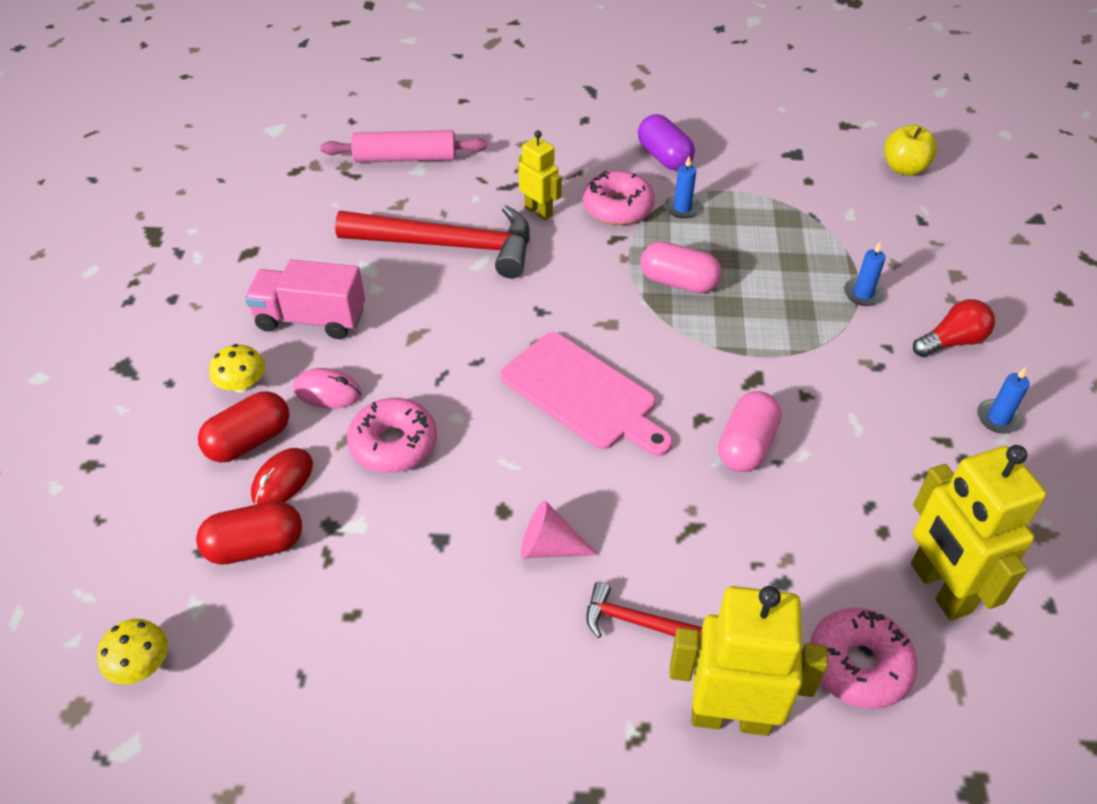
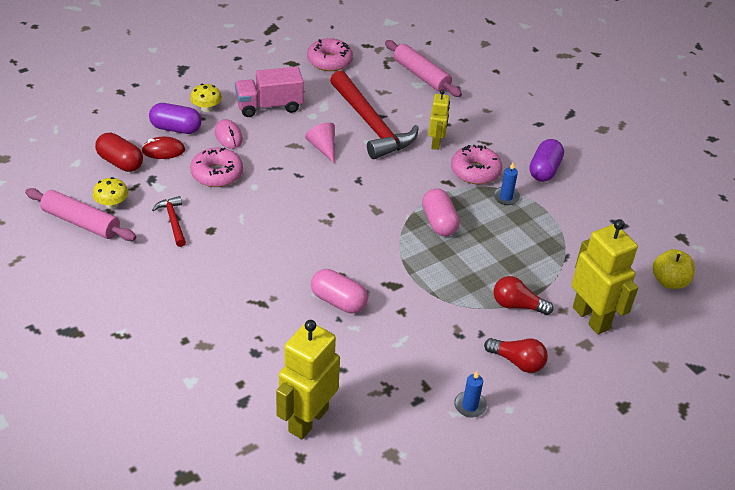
camera: 50 degrees right, 5 degrees down
yellow mushroom [97,619,168,684] -> yellow mushroom moved to [93,177,128,209]
red capsule [198,391,289,462] -> purple capsule [149,103,202,134]
pink truck [245,259,365,339] -> pink truck turned 75 degrees counterclockwise [235,67,304,117]
pink cutting board [500,332,673,456] -> none
pink cone [521,500,599,558] -> pink cone moved to [305,122,335,163]
red hammer [586,582,702,639] -> red hammer moved to [152,196,186,247]
yellow robot [669,586,828,736] -> yellow robot moved to [571,219,638,335]
pink capsule [718,391,782,472] -> pink capsule turned 45 degrees clockwise [311,269,368,313]
pink donut [810,608,918,709] -> pink donut moved to [307,38,353,71]
blue candle [844,242,886,306] -> red light bulb [494,276,553,315]
none -> pink rolling pin [25,188,136,241]

